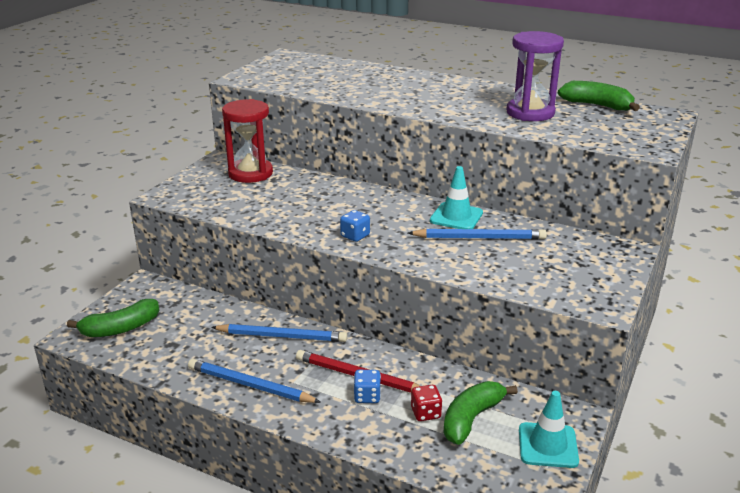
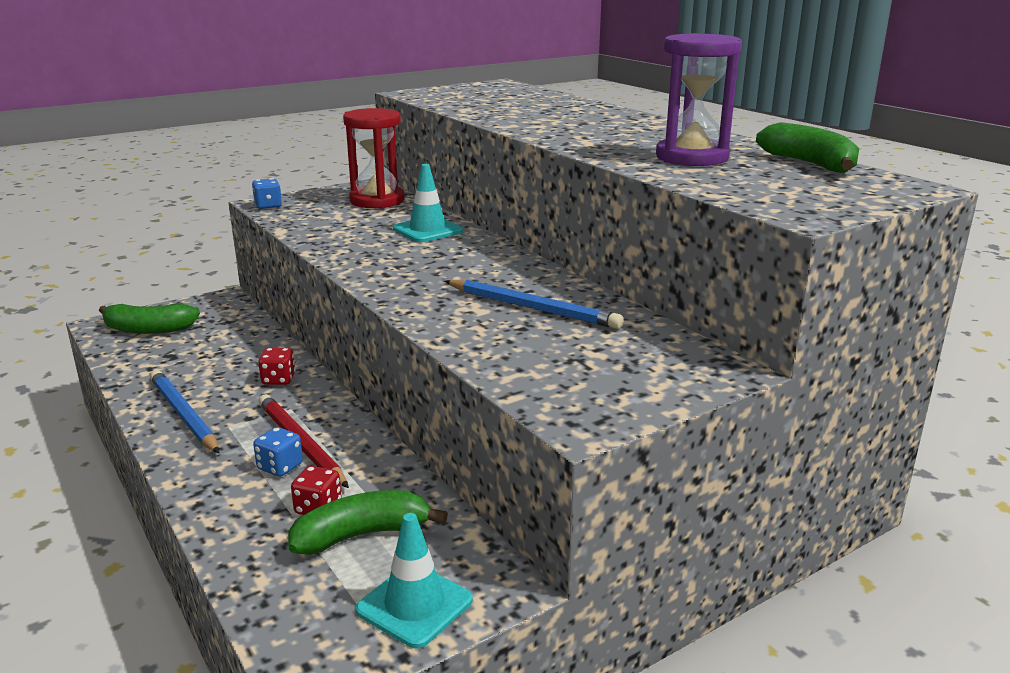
camera: 30 degrees right, 5 degrees down
blue pencil [211,324,347,342] -> red dice [258,348,295,385]
blue dice [340,210,370,242] -> blue dice moved to [252,178,282,209]
turquoise traffic cone [430,166,483,229] -> turquoise traffic cone moved to [393,164,463,242]

